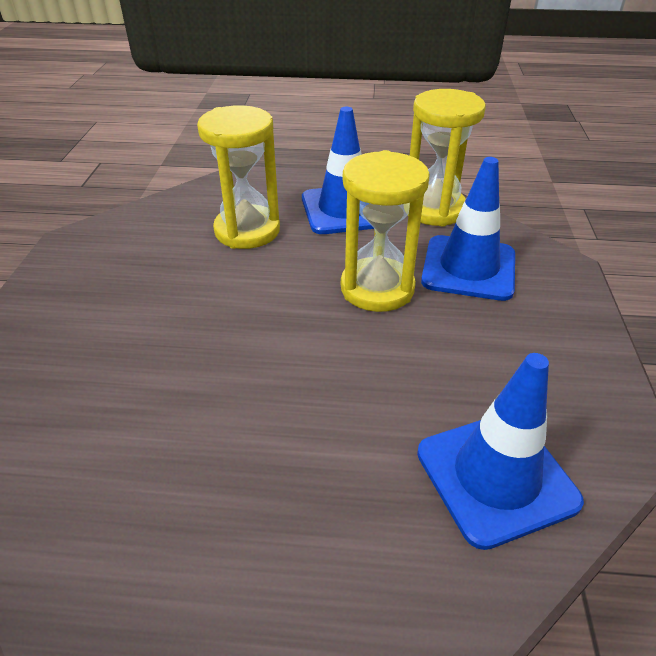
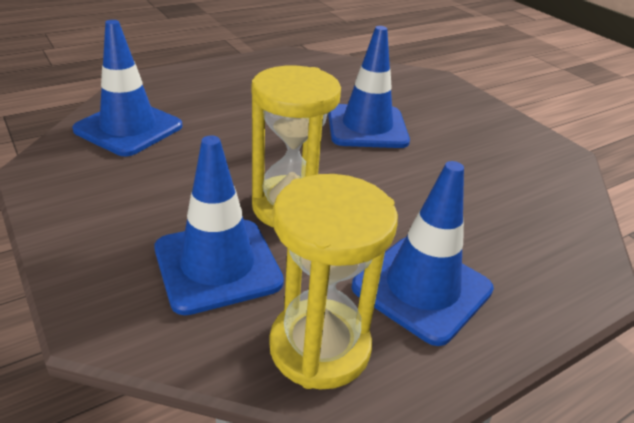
camera: 140 degrees right, 5 degrees down
yellow hourglass [197,105,280,249] -> none
none -> blue traffic cone [328,26,410,148]

